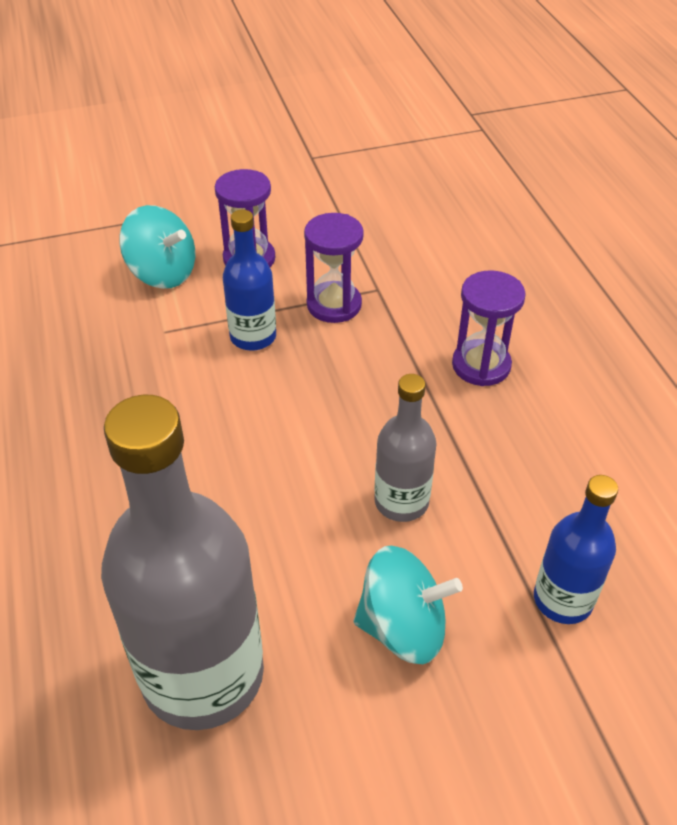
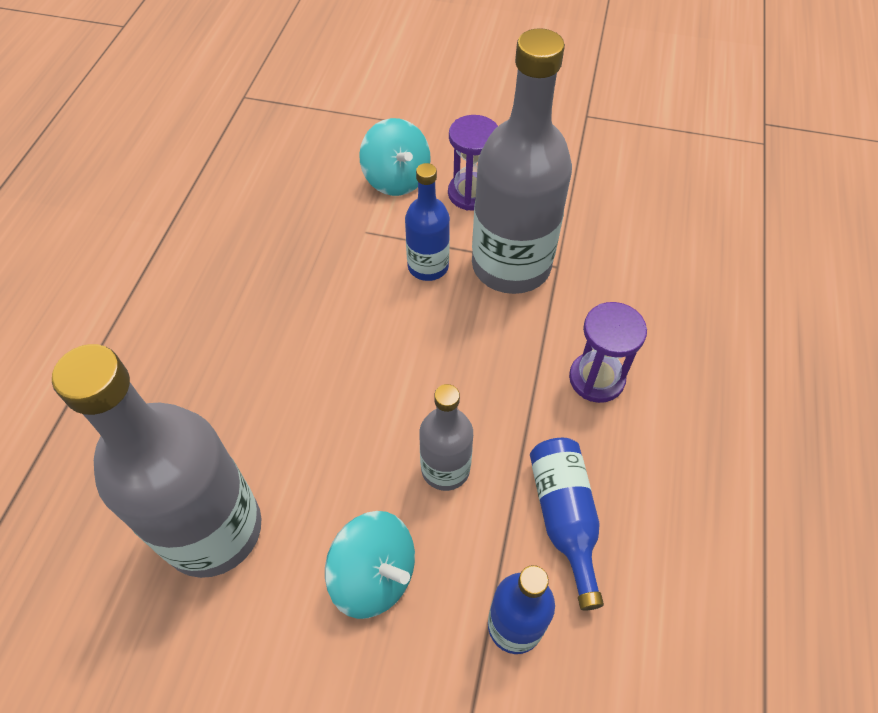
camera: 30 degrees right, 10 degrees up
purple hourglass [304,213,364,323] -> grey bottle [472,28,572,294]
none -> blue bottle [530,438,604,611]

